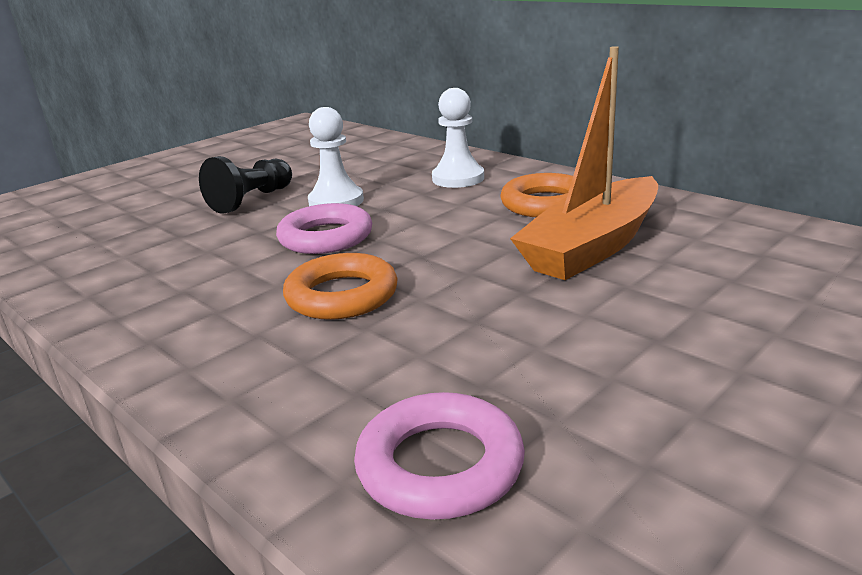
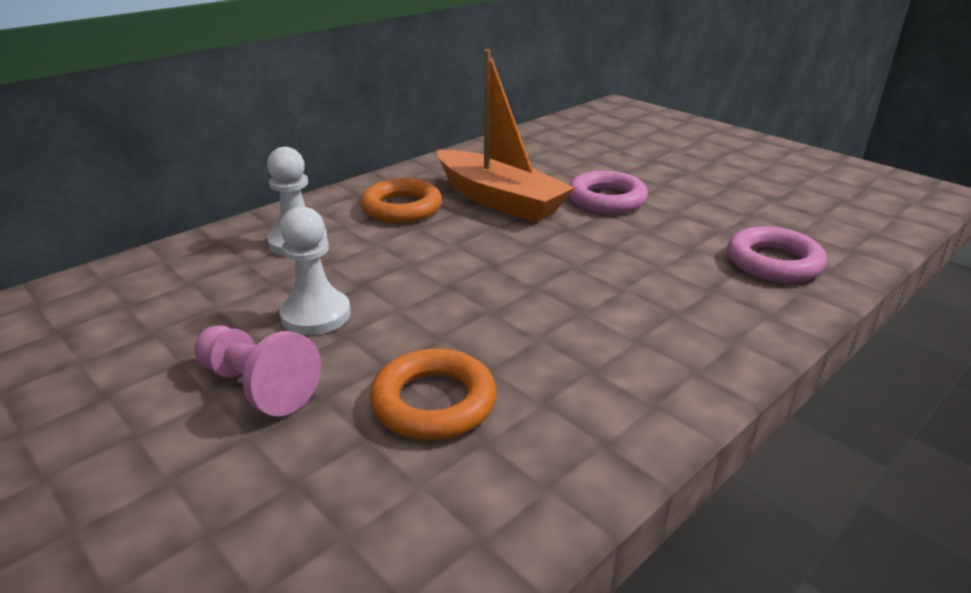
camera: 90 degrees left, 5 degrees up
black pawn [199,156,292,214] -> pink pawn [194,325,321,416]
pink ring [276,203,372,254] -> pink ring moved to [569,171,648,214]
orange ring [283,253,397,320] -> orange ring moved to [370,348,496,440]

